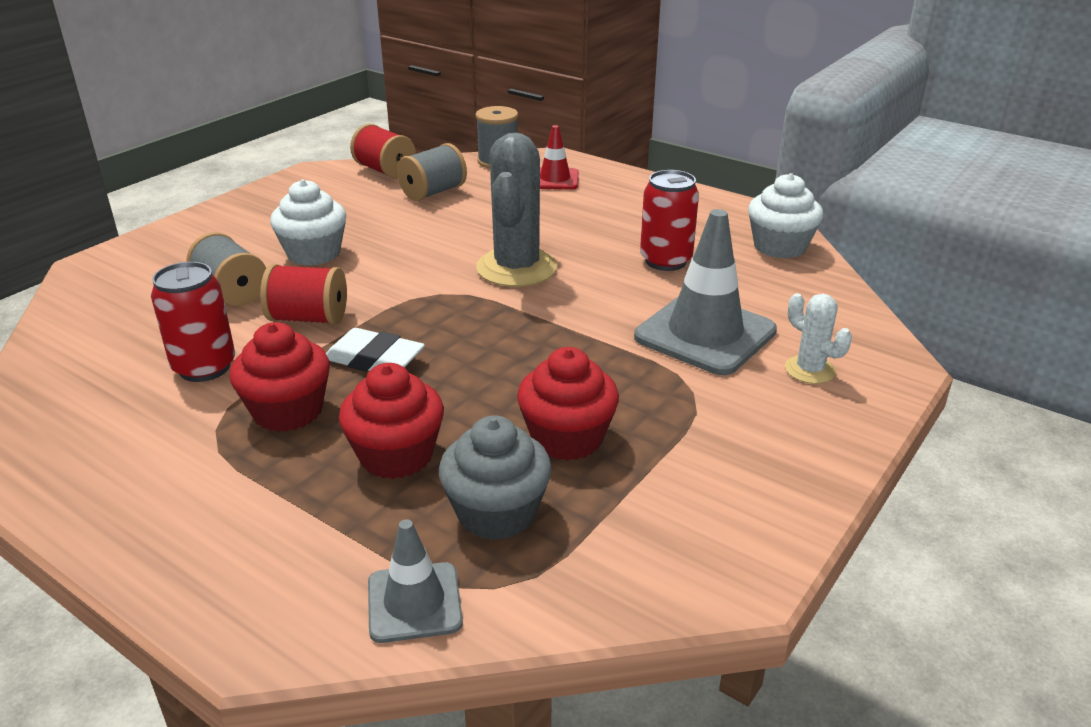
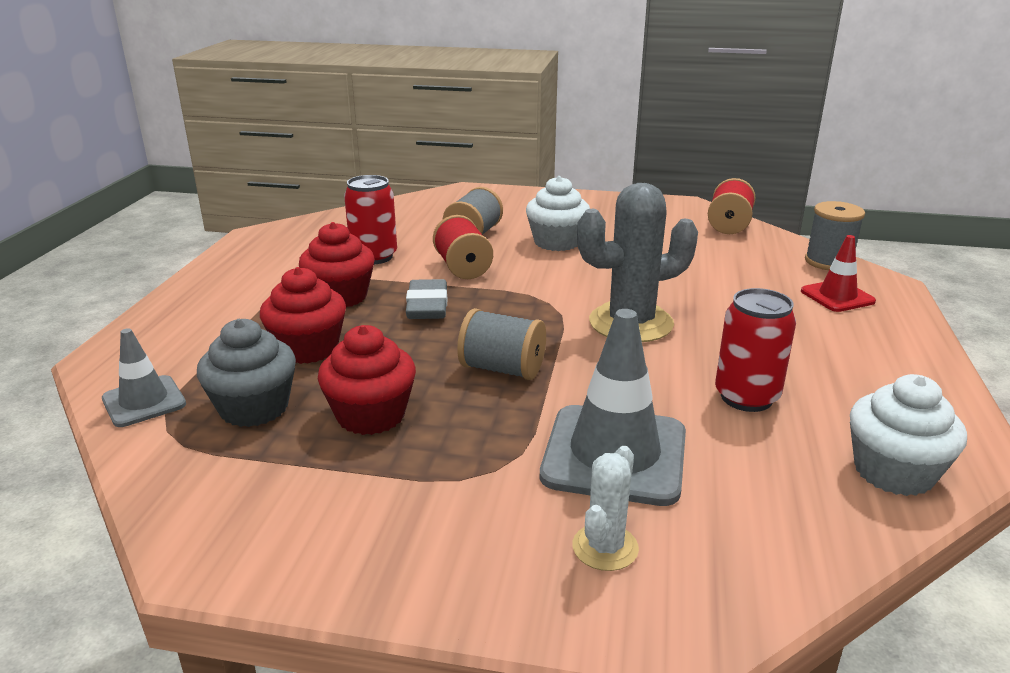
camera: 65 degrees right, 5 degrees down
white eraser [326,328,425,372] -> grey eraser [406,279,448,319]
grey spool [397,143,467,201] -> grey spool moved to [457,308,546,380]

